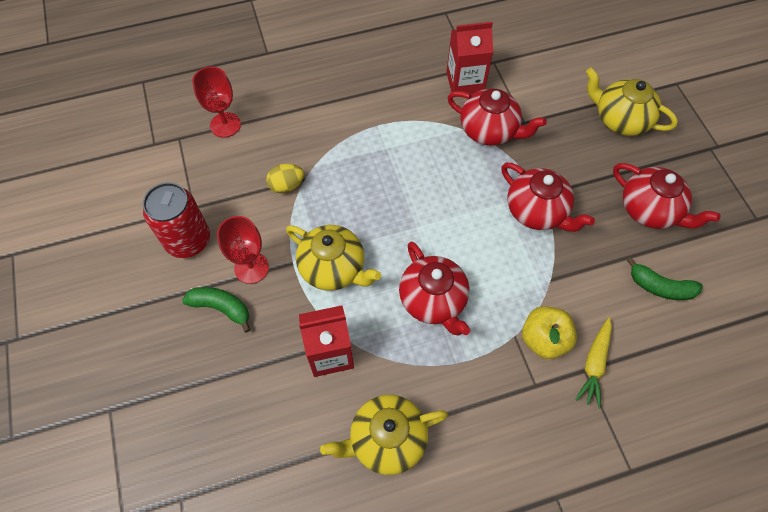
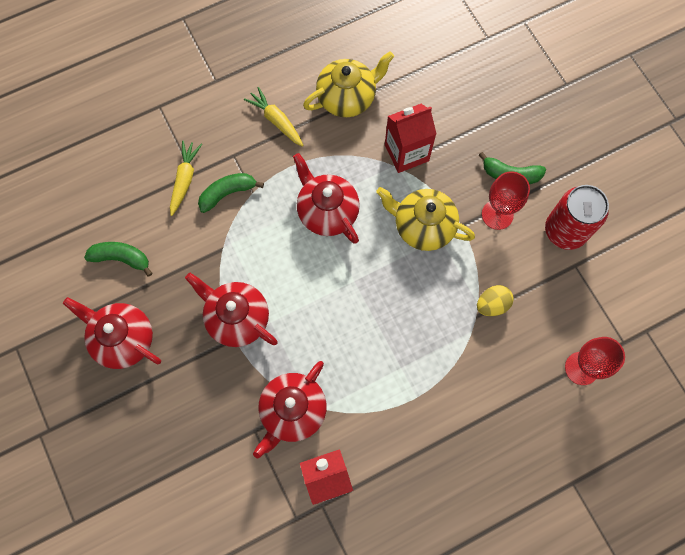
camera: 170 degrees right, 10 degrees up
red teapot [447,88,547,146] -> red teapot turned 75 degrees counterclockwise [253,361,327,459]
yellow apple [522,306,577,359] -> green banana [198,173,264,213]
yellow teapot [586,68,678,136] -> none
none -> yellow carrot [244,87,304,147]

